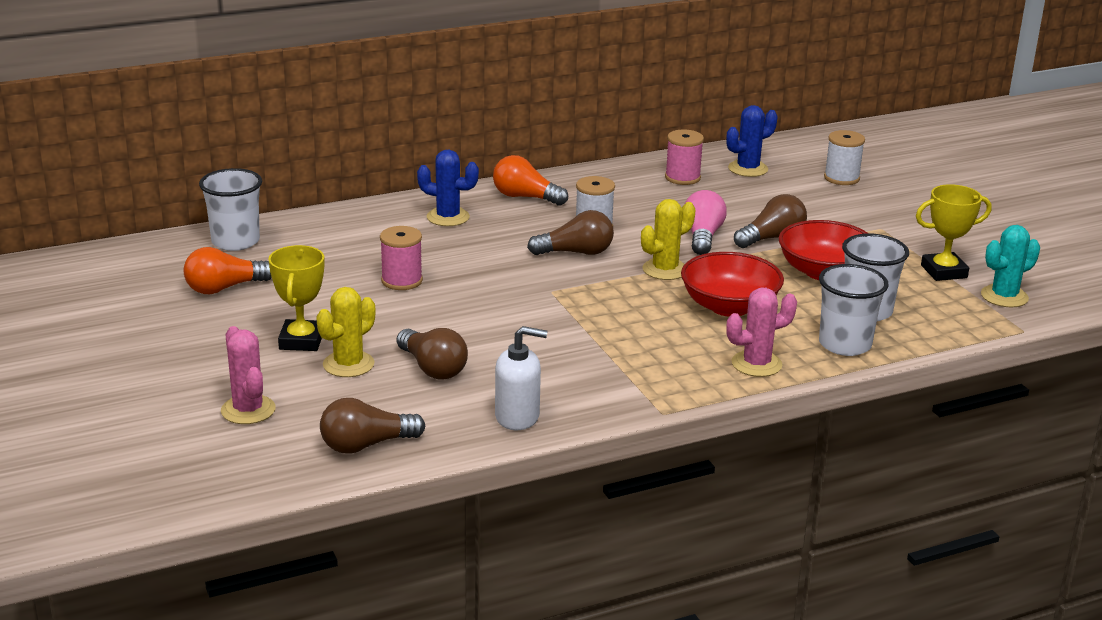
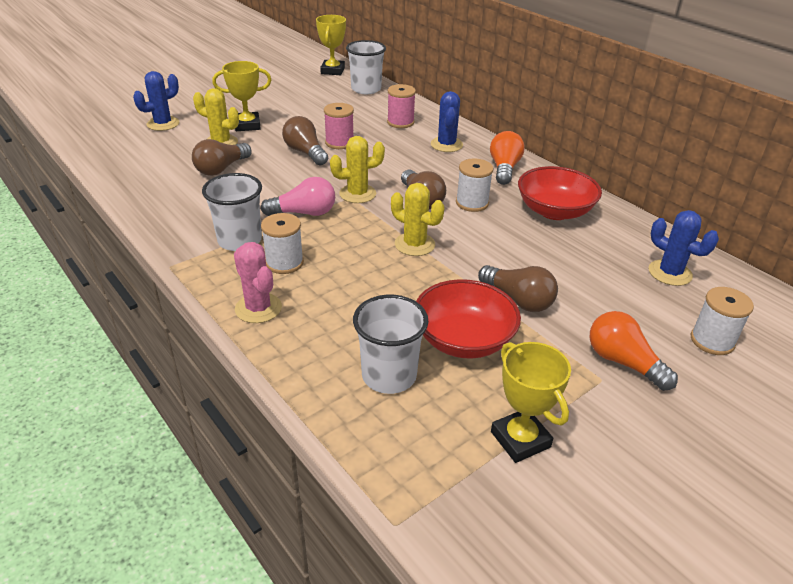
camera: 75 degrees right, 10 degrees up
orange light bulb [184,247,272,294] -> orange light bulb moved to [590,311,678,391]
pink cactus [221,326,276,424] -> blue cactus [133,71,179,131]
brown light bulb [320,398,425,454] -> brown light bulb moved to [282,116,328,165]
white soap dispenser [495,326,548,430] -> none
pink spool [665,130,704,185] -> pink spool moved to [387,84,416,128]
red bowl [681,252,784,317] -> red bowl moved to [518,166,602,220]
pink light bulb [685,190,727,255] -> pink light bulb moved to [261,177,335,216]
white cup [819,264,888,356] -> white cup moved to [202,173,262,251]
turquoise cactus [981,225,1040,307] -> none
none -> white spool [261,213,304,274]
none -> yellow trophy [316,15,346,75]
none -> yellow cactus [330,136,385,203]

